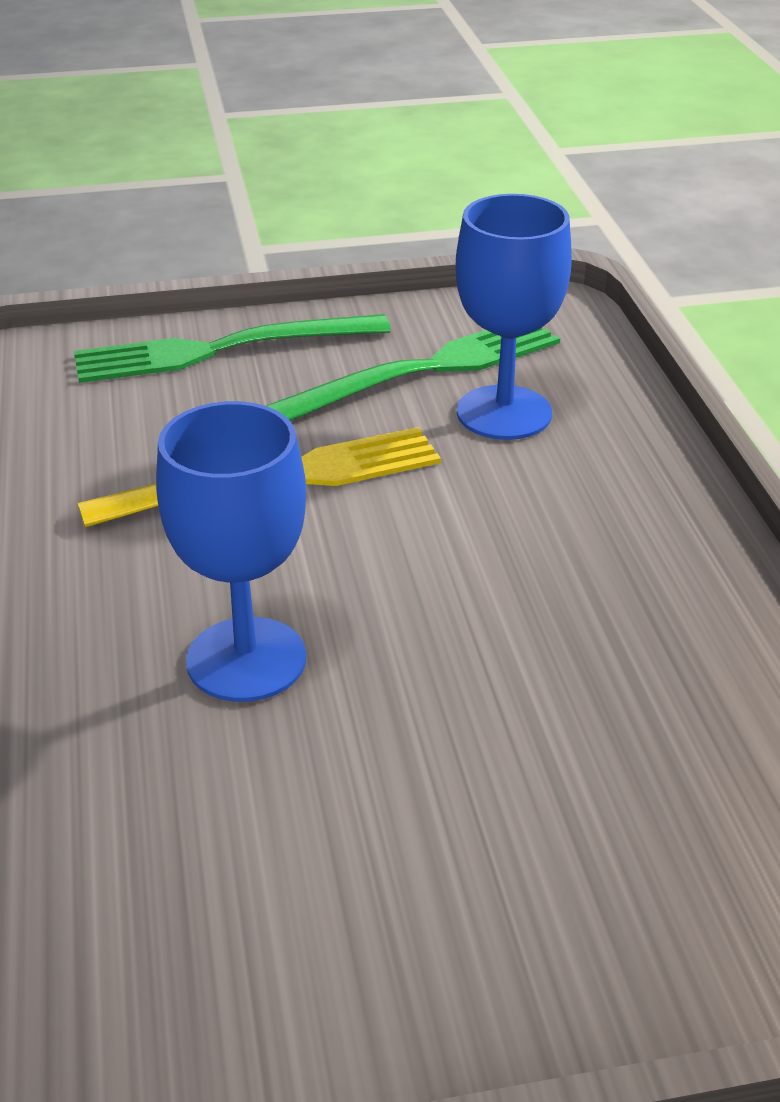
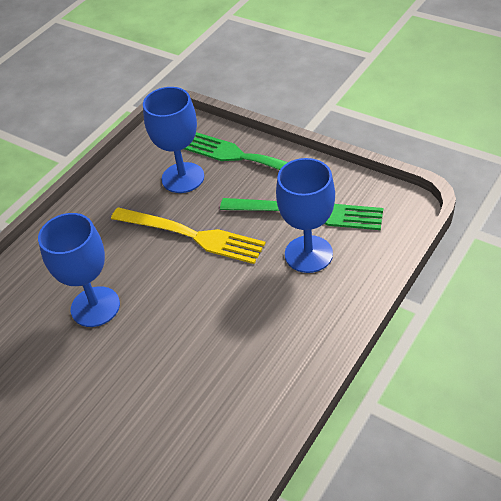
camera: 50 degrees right, 10 degrees up
none -> blue goblet [143,87,204,193]

